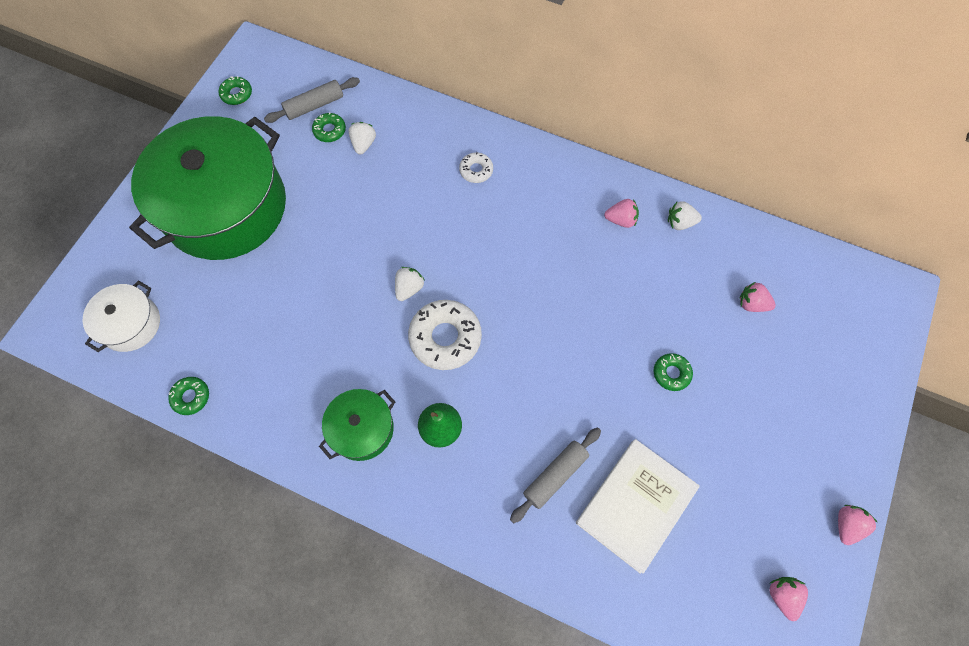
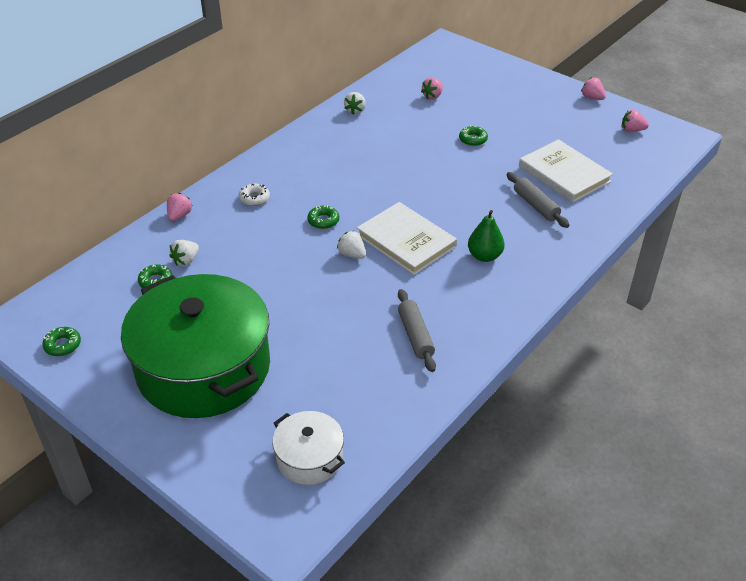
camera: 75 degrees left, 25 degrees down
green donut [168,377,209,415] -> green donut moved to [308,205,339,229]
grey rolling pin [264,77,360,123] -> grey rolling pin moved to [398,289,436,372]
green pot [319,389,395,461] -> none
white strawberry [349,122,376,155] -> white strawberry turned 75 degrees counterclockwise [169,240,199,266]
white donut [408,300,482,370] -> white book [357,202,457,275]
pink strawberry [604,199,639,228] -> pink strawberry moved to [167,193,192,221]

